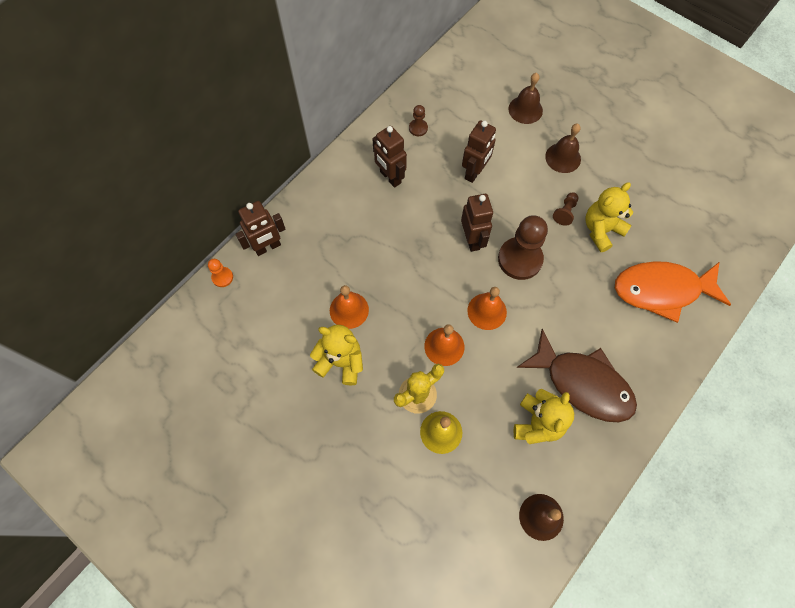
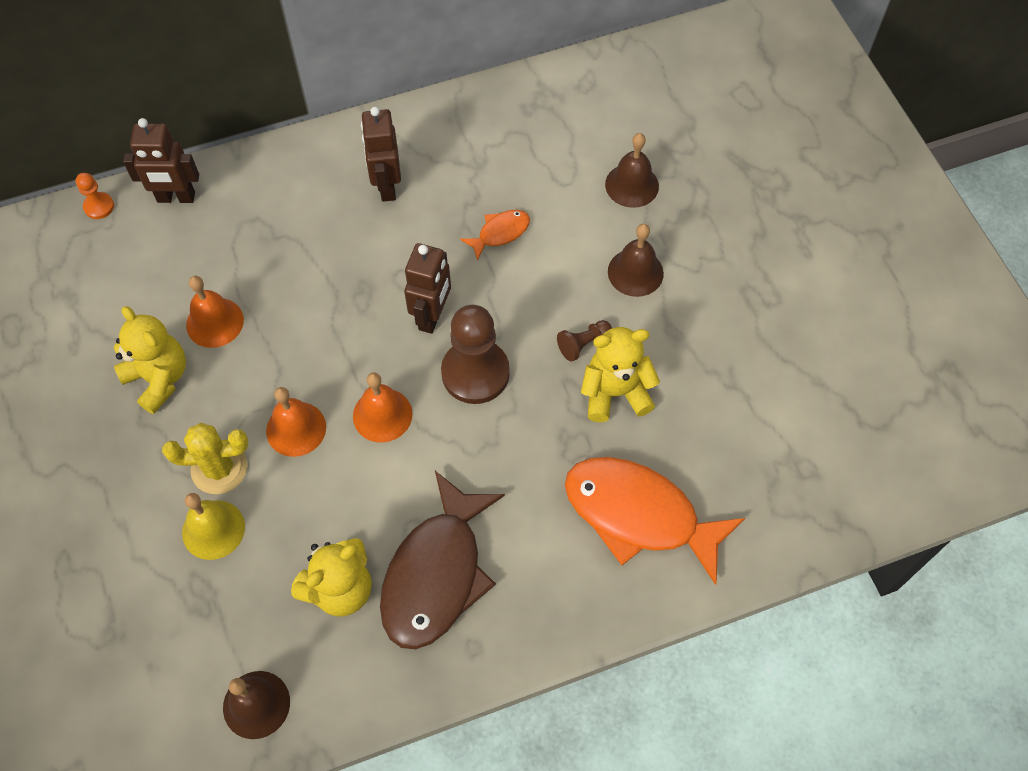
camera: 30 degrees right, 5 degrees down
brown pawn [409,105,428,136] -> none
brown robot [462,120,496,183] -> orange fish [460,210,530,261]
brown fish [517,329,637,422] -> brown fish turned 45 degrees clockwise [380,471,505,649]

